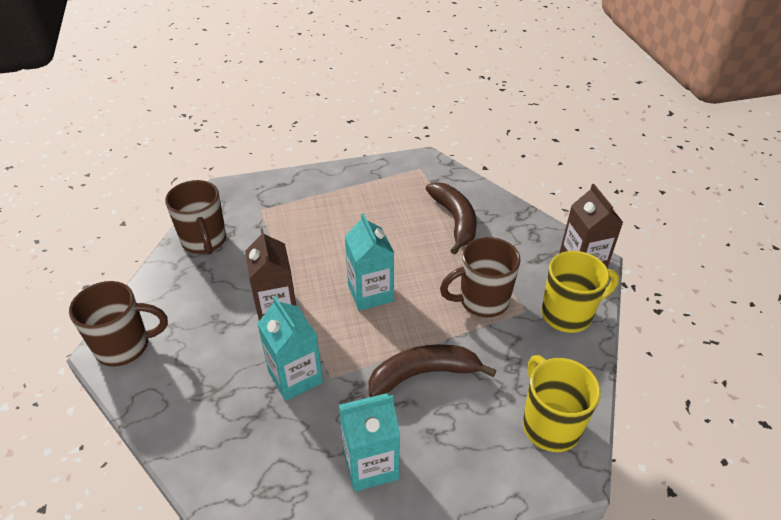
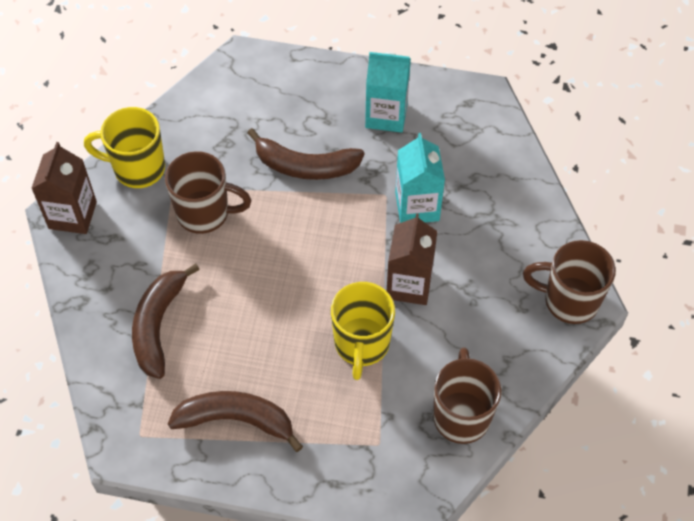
camera: 155 degrees left, 15 degrees up
turquoise carton [345,213,394,311] -> none
yellow mug [523,355,601,452] -> yellow mug moved to [331,282,395,380]
none -> brown banana [168,391,303,452]

